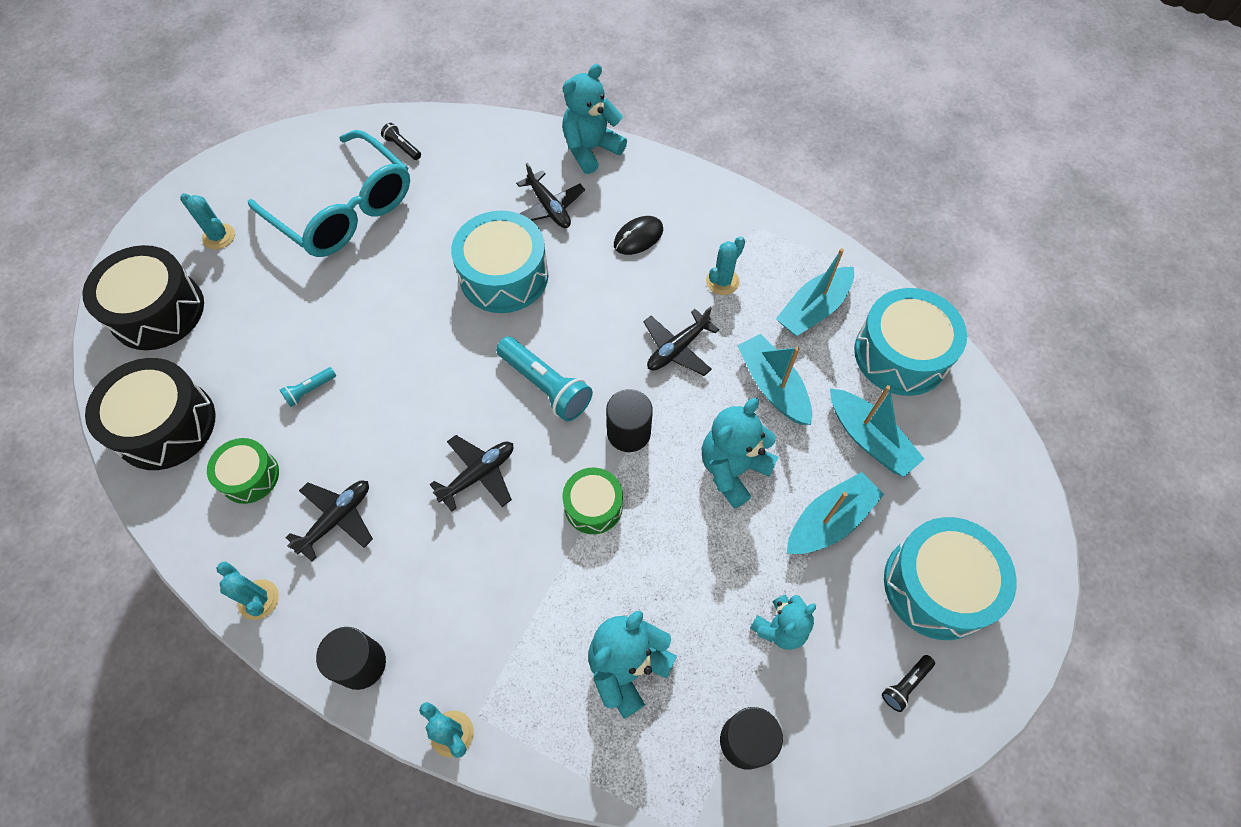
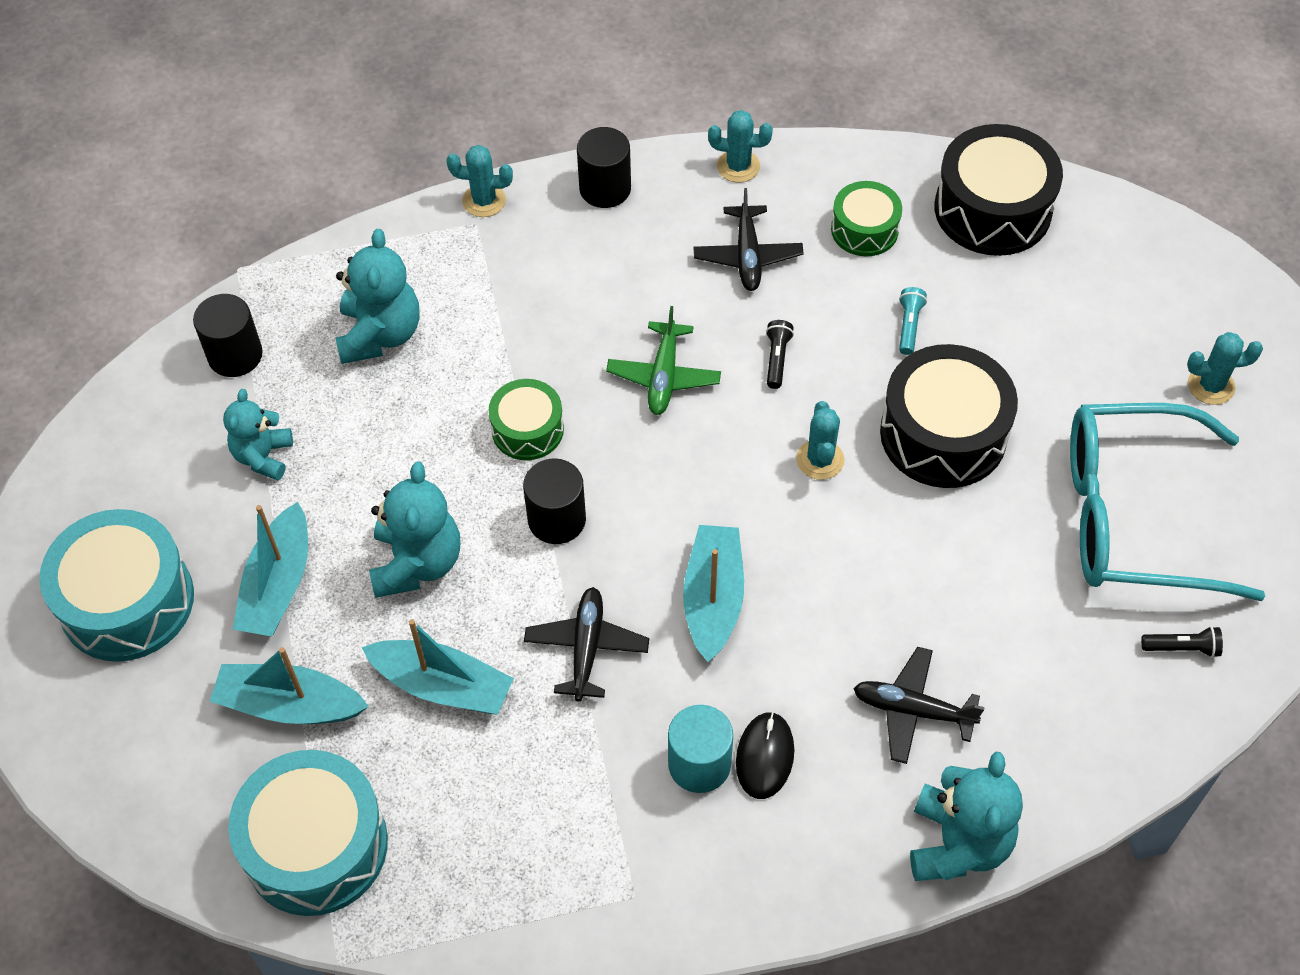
camera: 140 degrees right, 5 degrees down
black drum [83,245,204,350] -> black drum moved to [880,344,1018,488]
black plane [429,435,513,512] -> green plane [606,306,721,415]
turquoise drum [451,211,548,313] -> none
turquoise flashlight [496,336,593,422] -> none
turquoise cactus [706,236,745,295] -> turquoise cactus moved to [796,401,845,480]
turquoise boat [776,248,854,336] -> turquoise boat moved to [683,525,744,662]
black flashlight [882,655,935,712] -> black flashlight moved to [766,320,794,389]
none -> turquoise cylinder [668,705,733,793]

